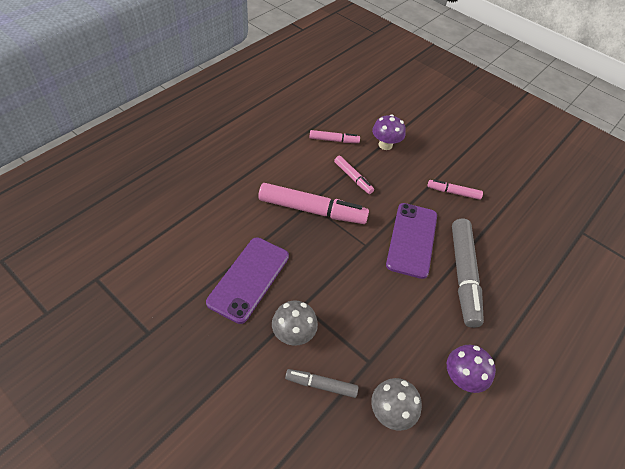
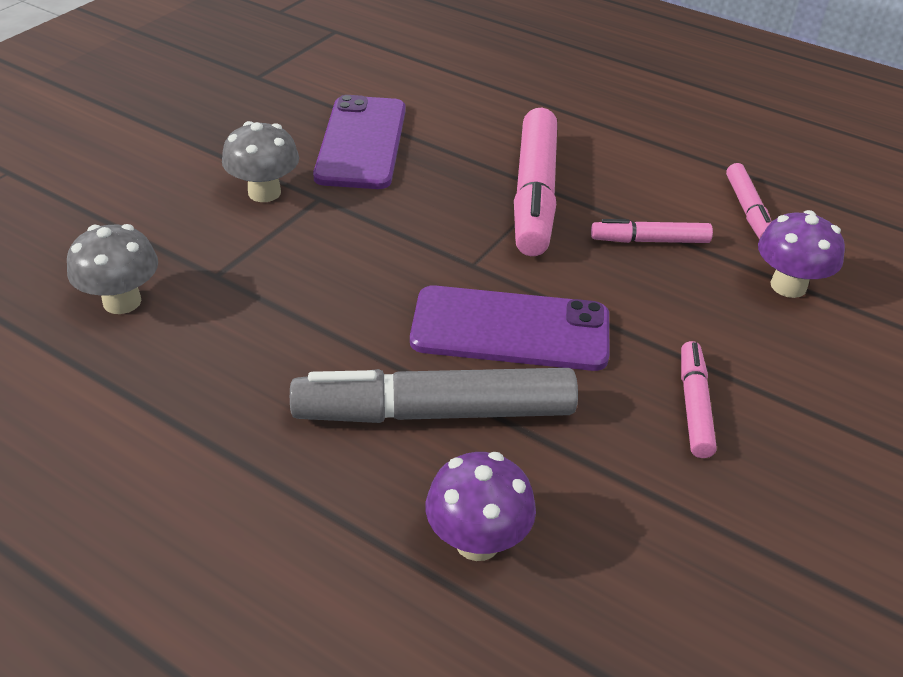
camera: 85 degrees right, 10 degrees down
purple phone [206,237,289,324] -> purple phone turned 75 degrees clockwise [313,95,406,189]
grey marker [285,369,359,398] -> none
pink marker [334,156,374,194] -> pink marker turned 45 degrees clockwise [591,219,713,243]
purple mushroom [447,345,496,393] -> purple mushroom moved to [426,452,536,561]

